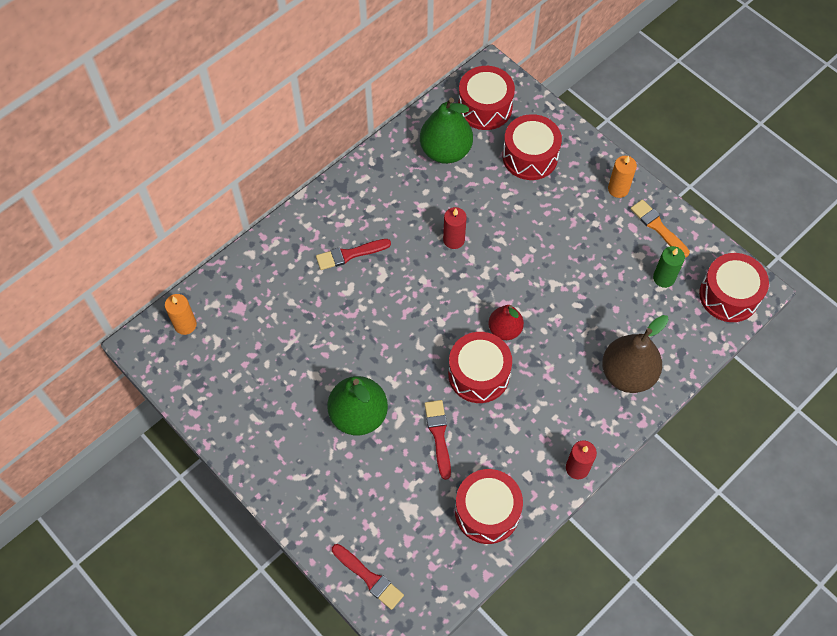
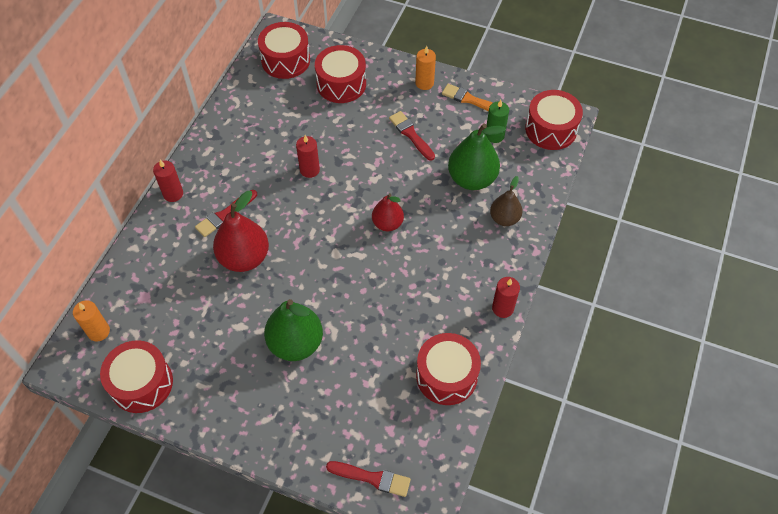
camera: 25 degrees left, 5 degrees down
green pear [420,98,473,164] -> green pear moved to [448,123,506,190]
red brush [425,400,451,480] -> red brush moved to [389,111,435,161]
red drum [448,332,512,403] -> red drum moved to [100,340,173,413]
brown pear [602,315,669,393] -> brown pear [490,176,523,226], size x0.61
none -> red candle [153,160,183,202]
none -> red pear [213,191,269,272]

